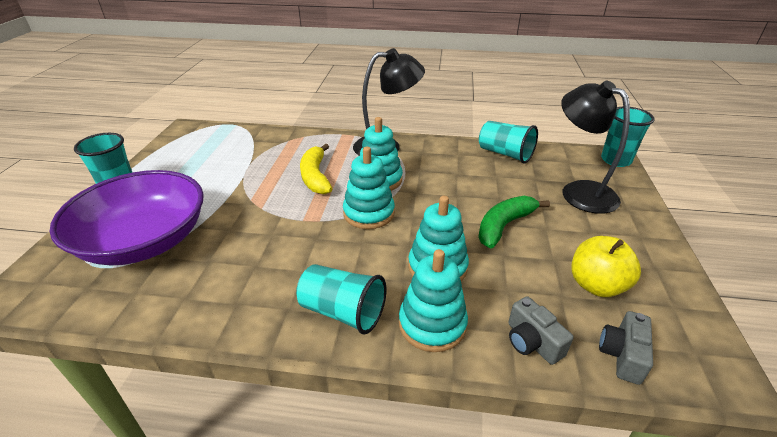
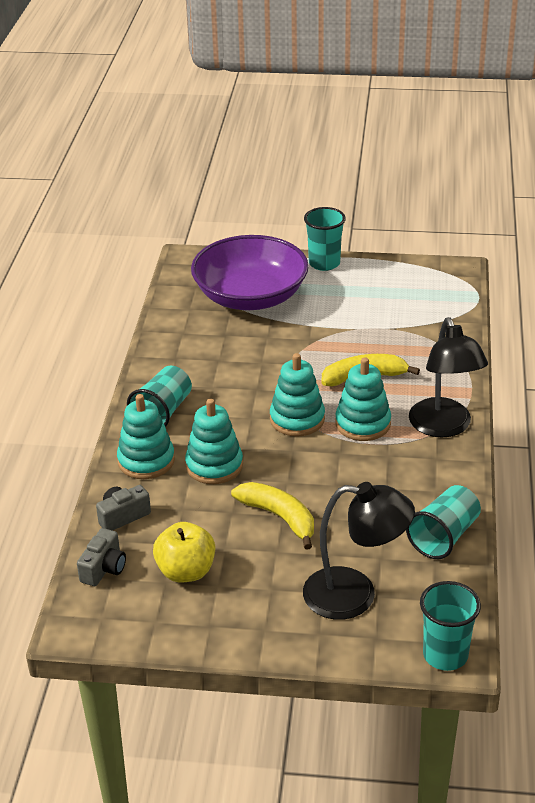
camera: 90 degrees right, 0 degrees up
green banana [478,196,550,248] -> yellow banana [231,482,314,550]
black lamp [561,81,630,214] -> black lamp turned 45 degrees clockwise [303,482,415,620]
grey camera [599,311,653,385] -> grey camera turned 90 degrees clockwise [77,528,126,586]

